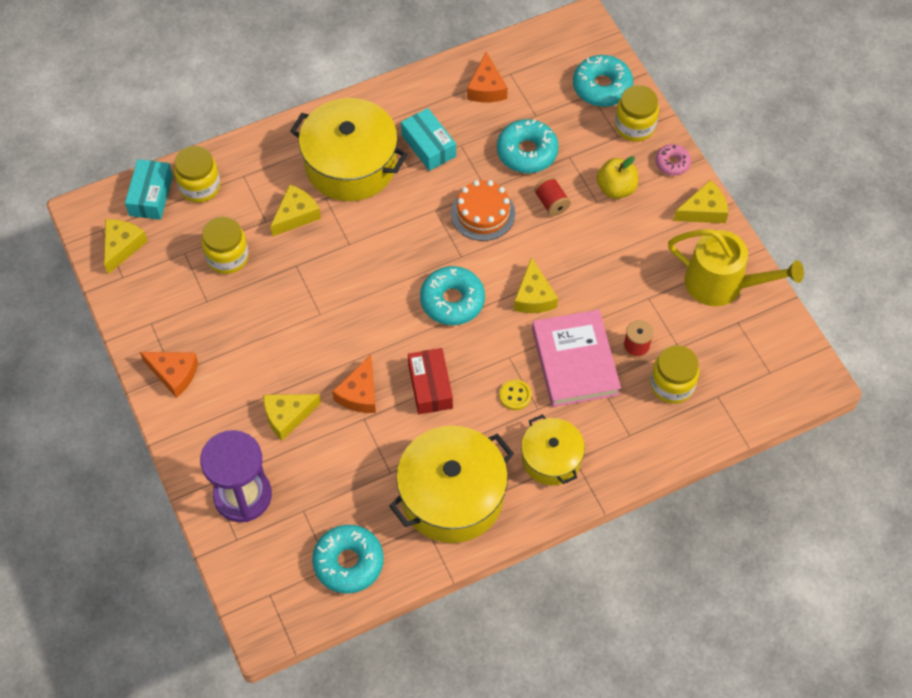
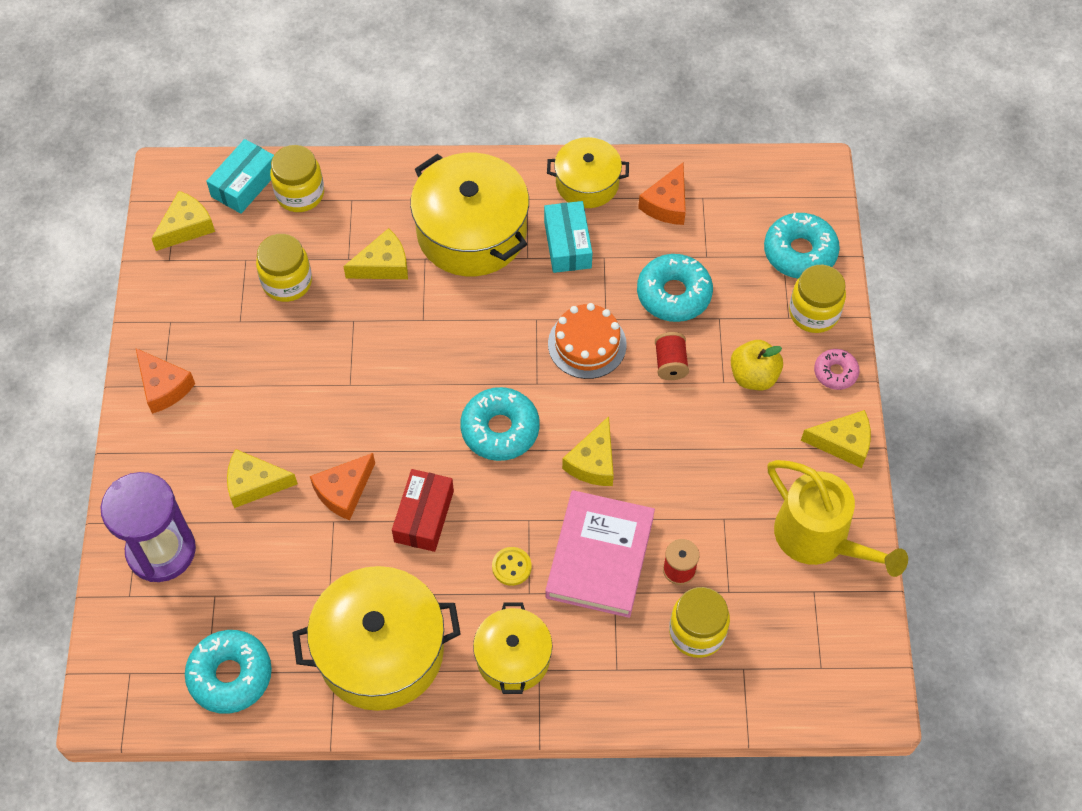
camera: 25 degrees right, 0 degrees up
none -> yellow pot [547,137,629,208]

